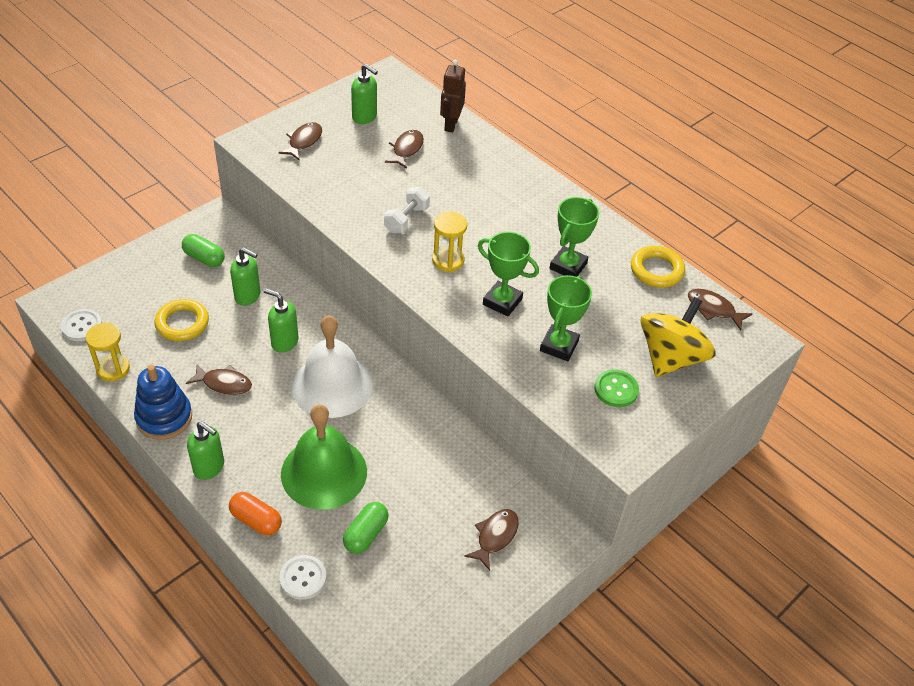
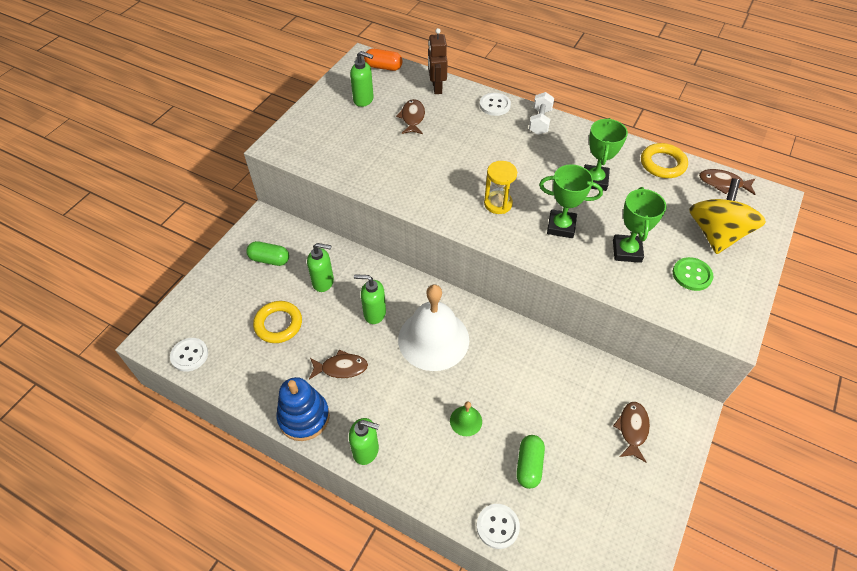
camera: 15 degrees left, 5 degrees up
yellow hourglass [85,323,130,381] -> none
orange capsule [229,492,282,535] -> orange capsule moved to [364,49,403,71]
brown fish [278,122,322,161] -> none
green bell [281,404,367,510] -> green bell [450,401,482,436], size x0.42
white dumbbell [384,187,430,233] -> white dumbbell moved to [529,92,554,135]
none -> white button [480,93,511,116]

